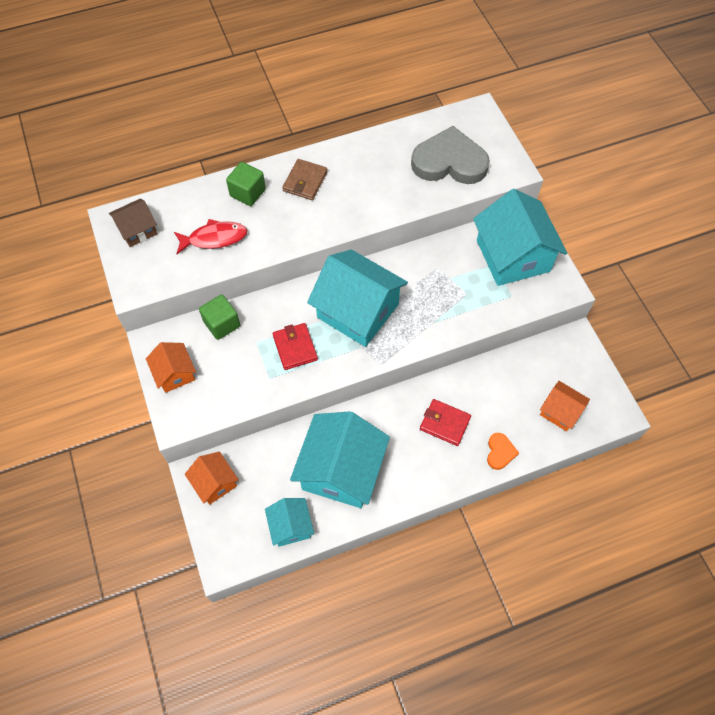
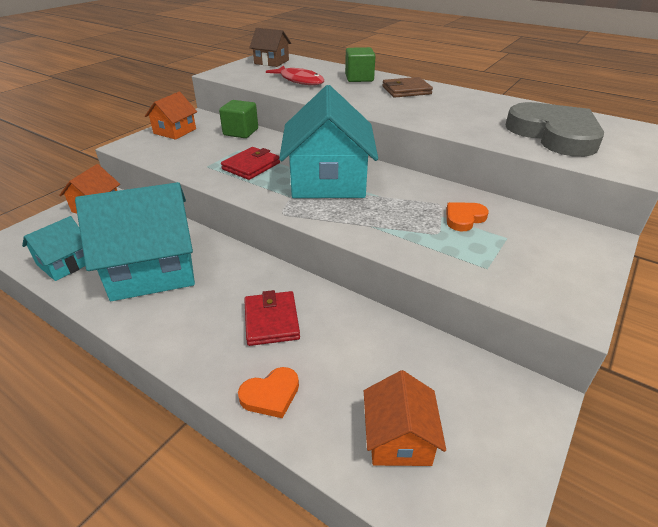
camera: 55 degrees right, 25 degrees down
turquoise house [473,189,567,286] -> none
none -> orange heart [446,202,489,231]

